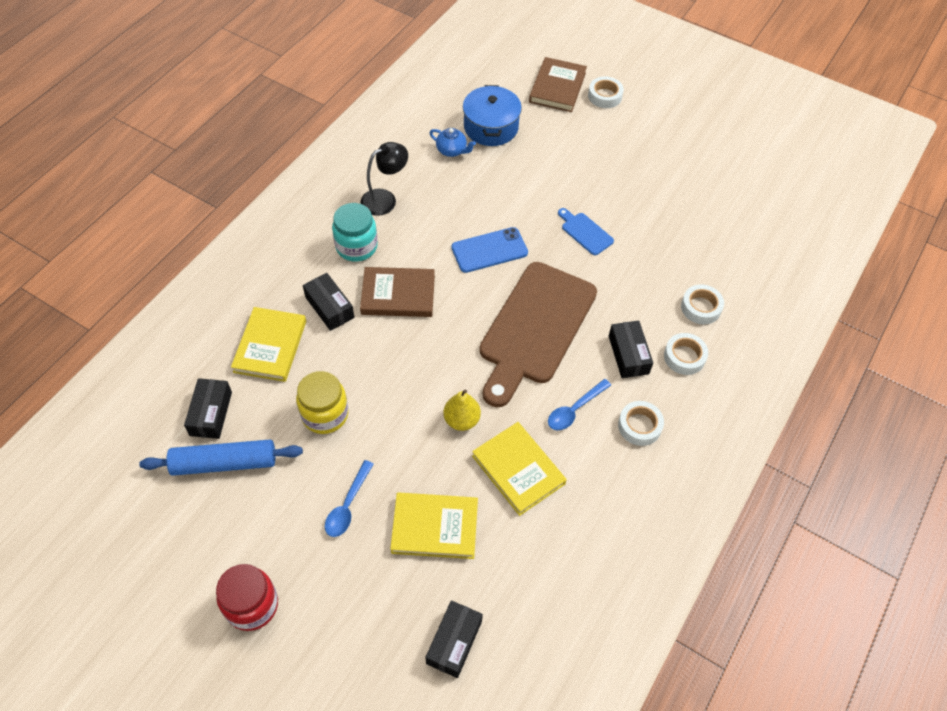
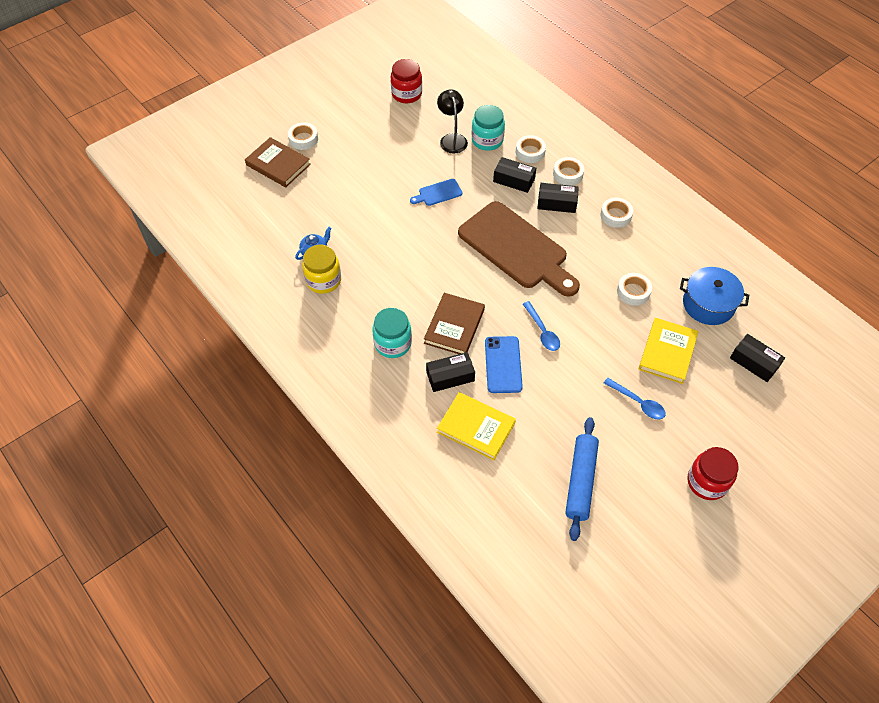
camera: 70 degrees left, 0 degrees up
black box [184,378,232,439] -> black box moved to [493,157,536,193]
yellow jar [296,371,349,434] -> yellow jar moved to [302,245,341,294]
black lamp [360,142,408,216] -> black lamp moved to [437,89,468,153]
yellow pear [443,390,481,431] -> none
blue phone [451,227,528,273] -> blue phone moved to [485,336,523,393]
blue pot [463,85,522,146] -> blue pot moved to [680,267,749,325]
yellow book [472,422,567,516] -> white tape [617,273,652,306]
blue spoon [548,379,611,430] -> blue spoon moved to [523,301,560,351]
none -> red jar [391,59,422,103]
none -> turquoise jar [472,105,505,151]

